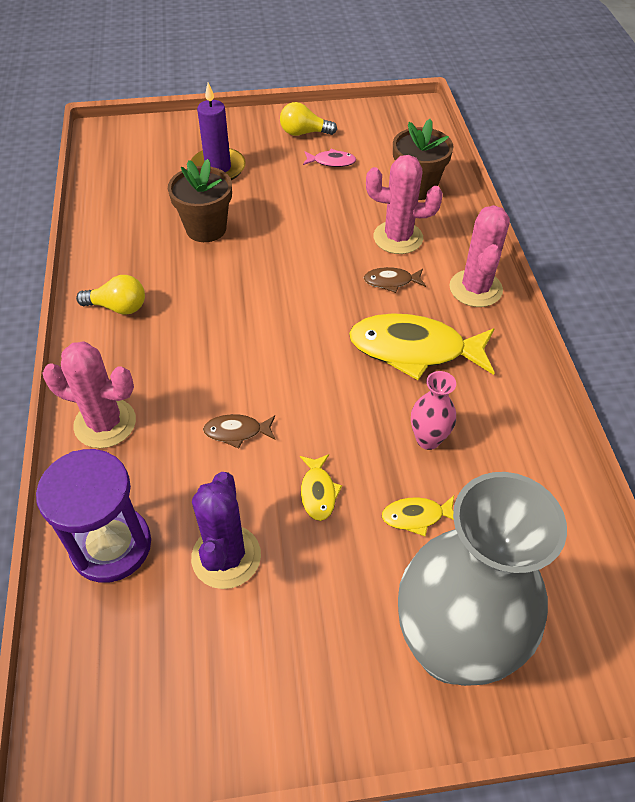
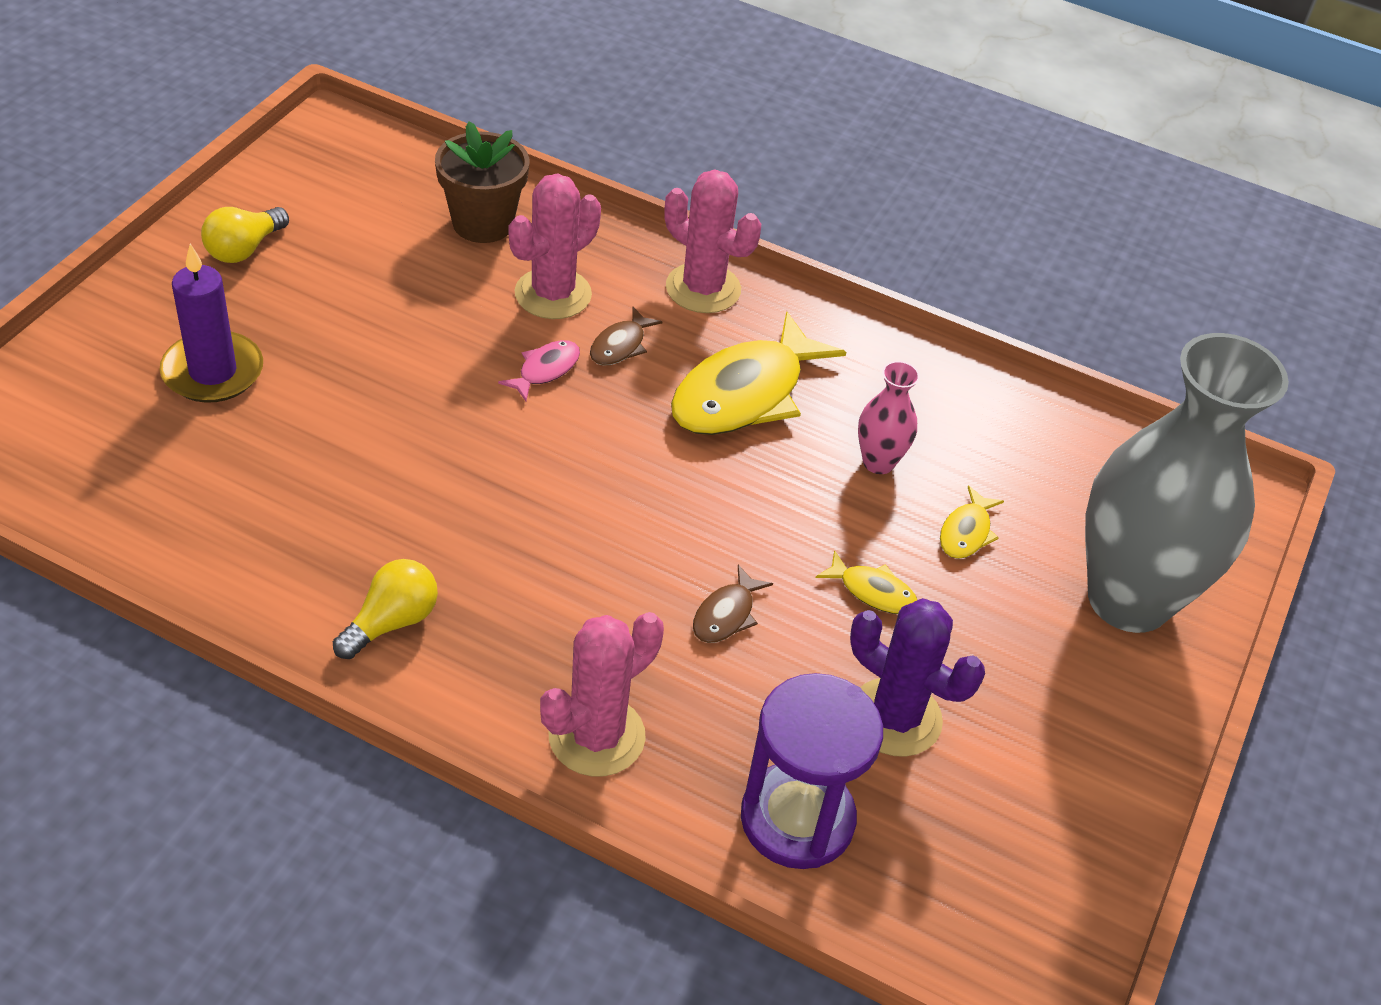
camera: 60 degrees left, 5 degrees down
brown flower pot [168,159,232,242] -> none
pink fish [303,149,356,167] -> pink fish moved to [498,340,580,401]

